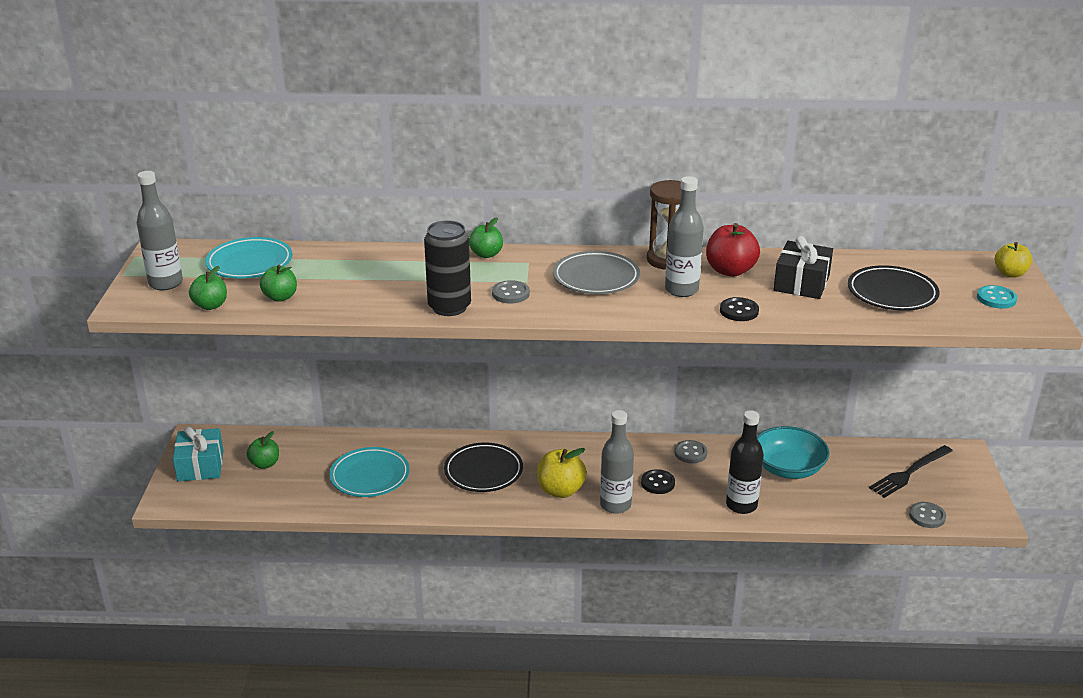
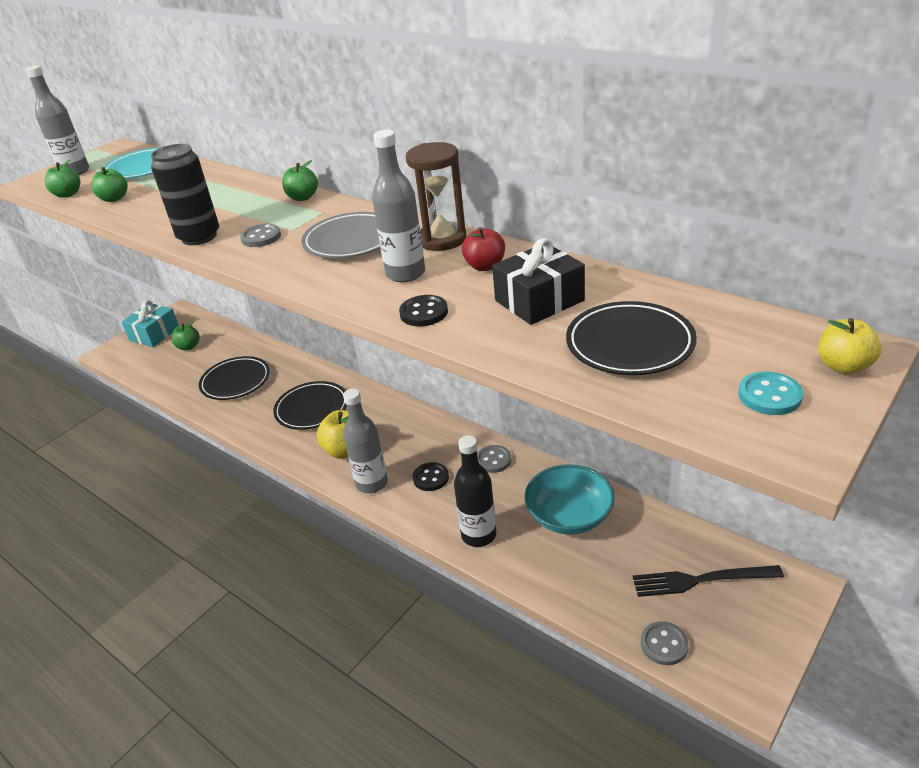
camera: 40 degrees right, 5 degrees up
turquoise plate [329,447,410,497] -> black plate [199,356,270,400]
red apple [706,223,760,277] -> red apple [462,227,505,271], size x0.66

